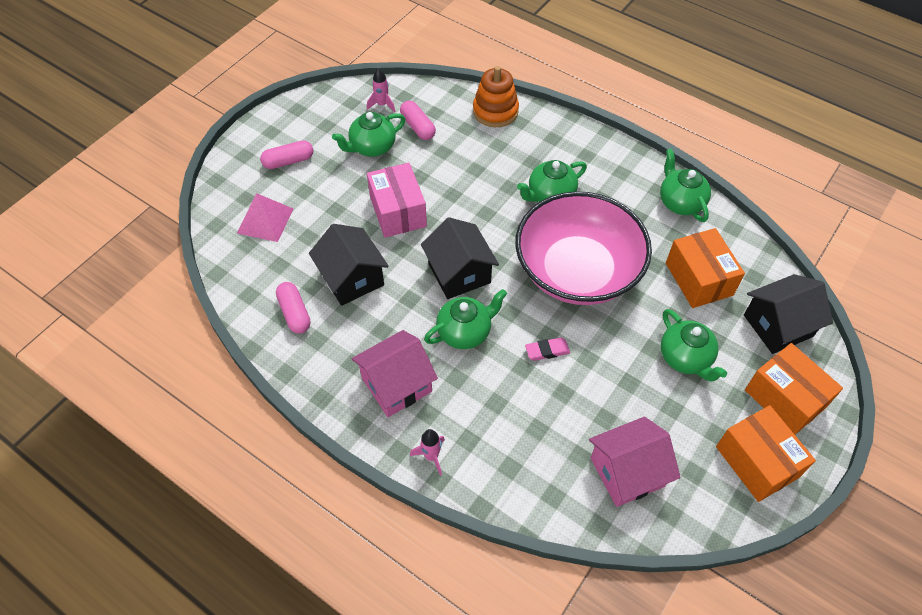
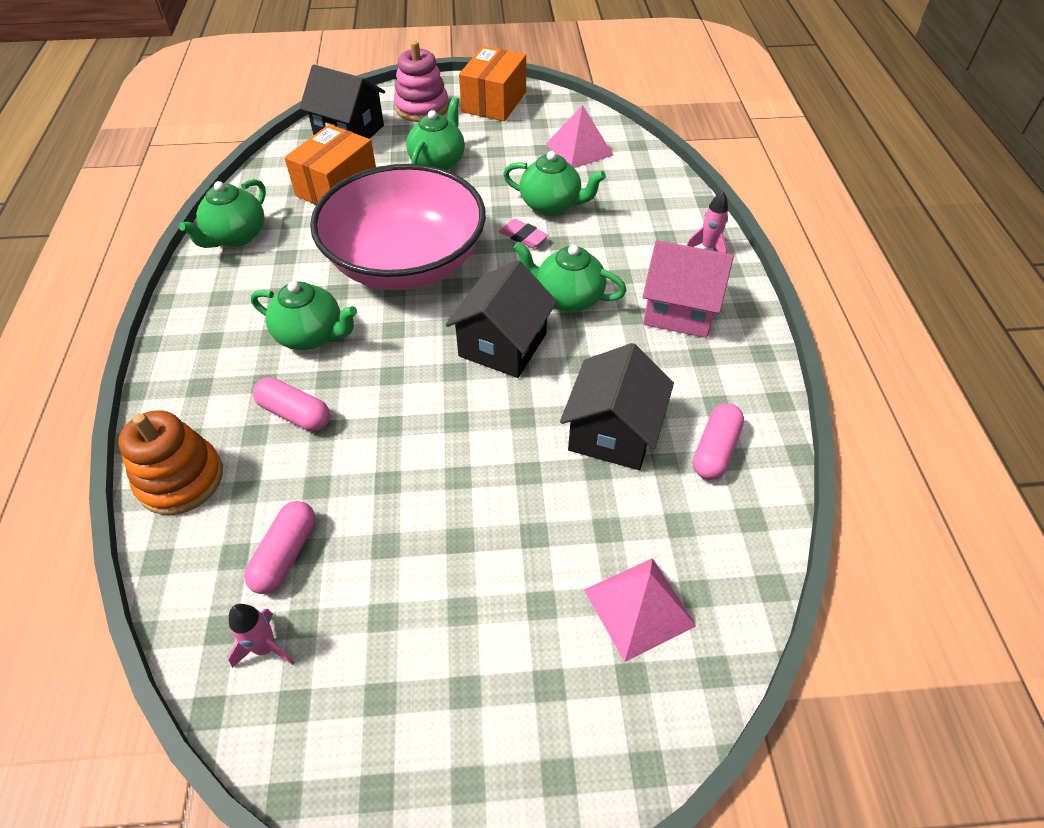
camera: 130 degrees left, 5 degrees down
pink capsule [260,140,313,169] -> pink capsule moved to [253,377,330,431]
green teapot [332,112,406,157] -> green teapot moved to [503,151,606,215]
pink box [367,163,427,238] -> none
pink house [589,417,681,507] -> pink pyramid [546,105,614,168]
orange box [745,343,843,435] -> pink stacking toy [394,41,449,122]

